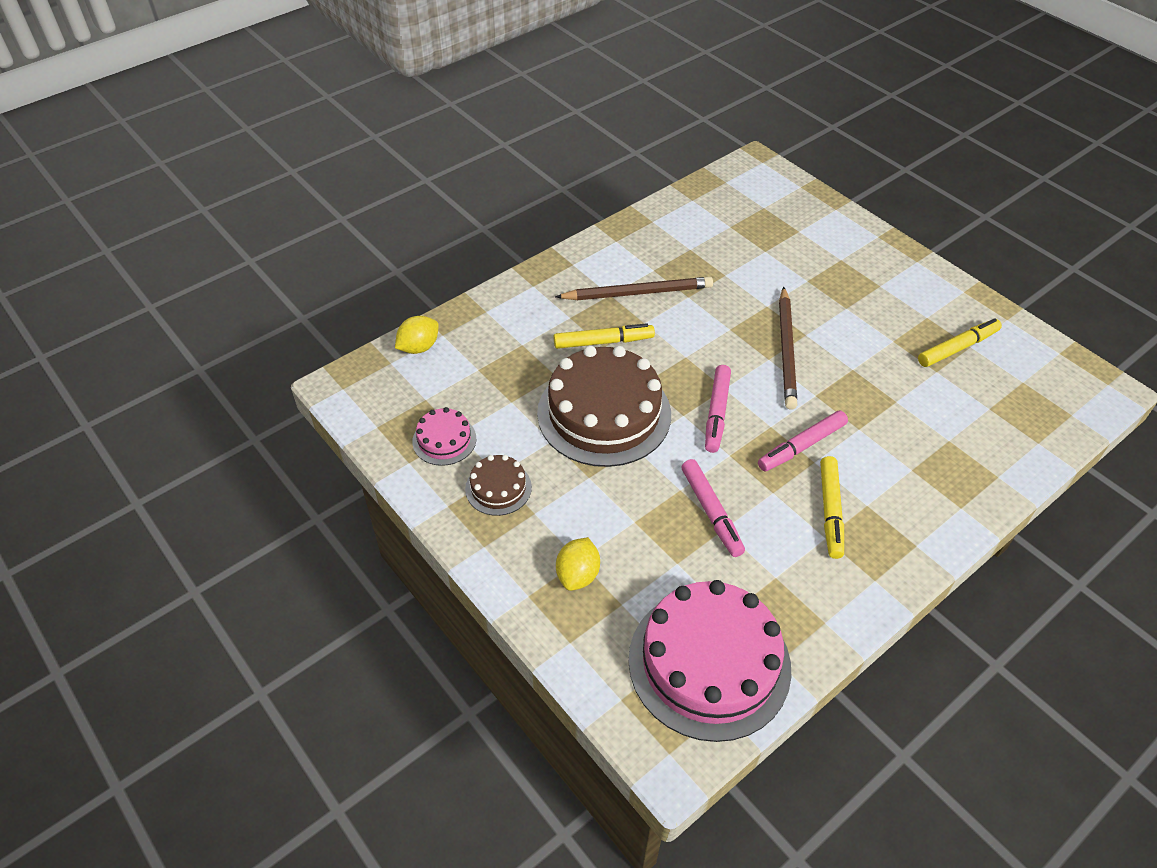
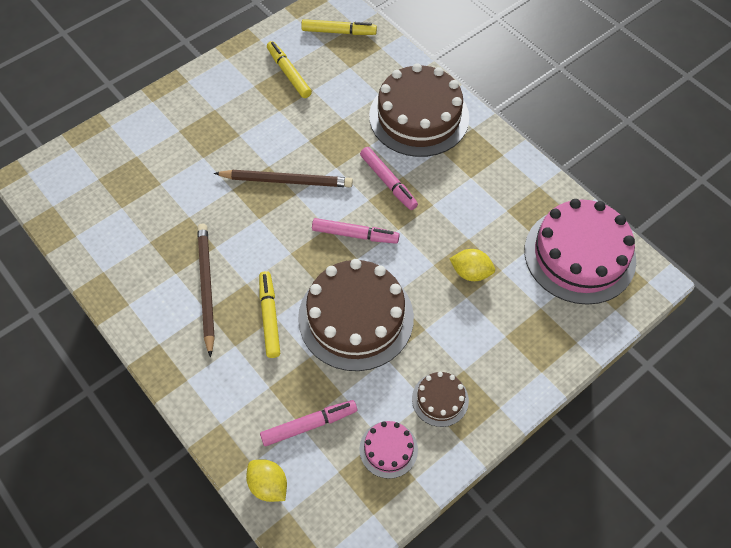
camera: 90 degrees left, 10 degrees up
yellow lemon [556,537,600,591] -> yellow lemon moved to [449,249,495,281]
pink marker [681,459,745,557] -> pink marker moved to [260,400,357,446]
yellow marker [820,456,844,559] -> yellow marker moved to [301,19,377,35]
none -> brown cake [369,63,469,157]

